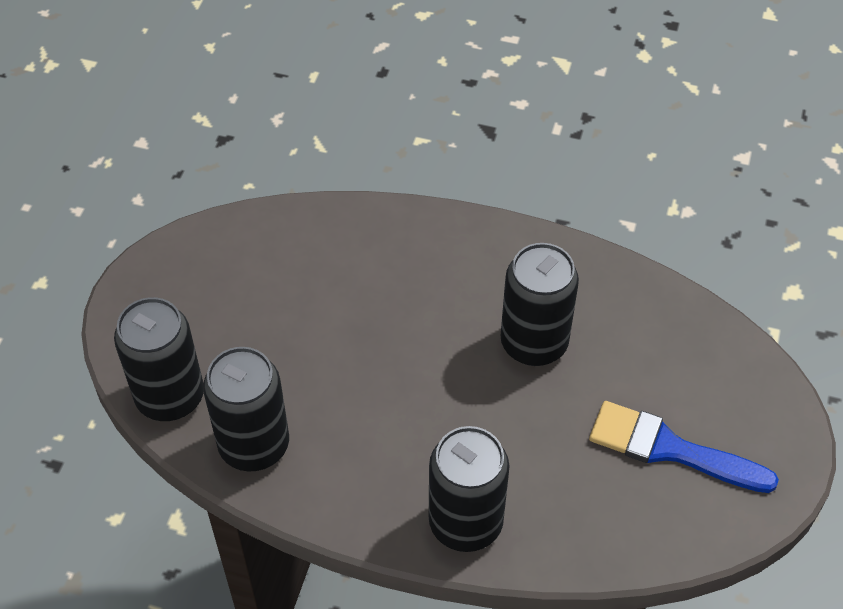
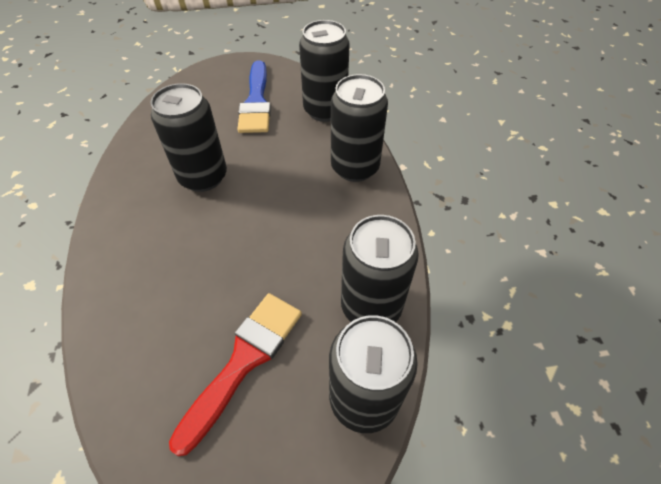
camera: 115 degrees left, 0 degrees up
none -> red brush [169,293,302,456]
none -> black can [299,20,350,122]

